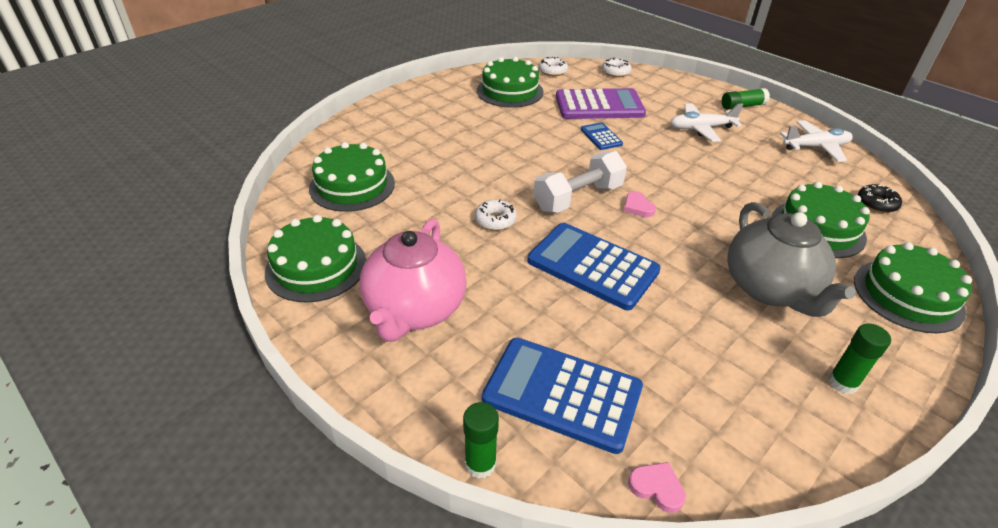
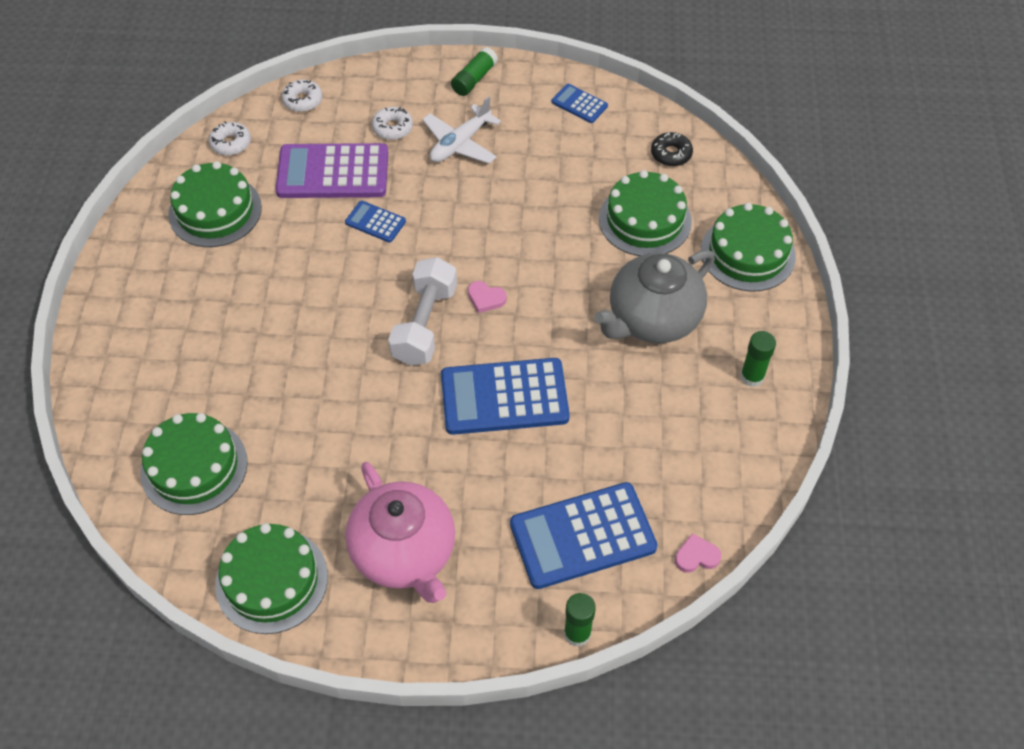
camera: 40 degrees left, 15 degrees up
white donut [475,199,517,230] -> white donut moved to [372,107,413,140]
purple calculator [556,88,646,119] -> purple calculator turned 135 degrees counterclockwise [275,143,388,198]
grey teapot [727,202,856,317] -> grey teapot turned 105 degrees clockwise [594,250,715,343]
white plane [780,120,853,162] -> blue calculator [551,84,608,123]

